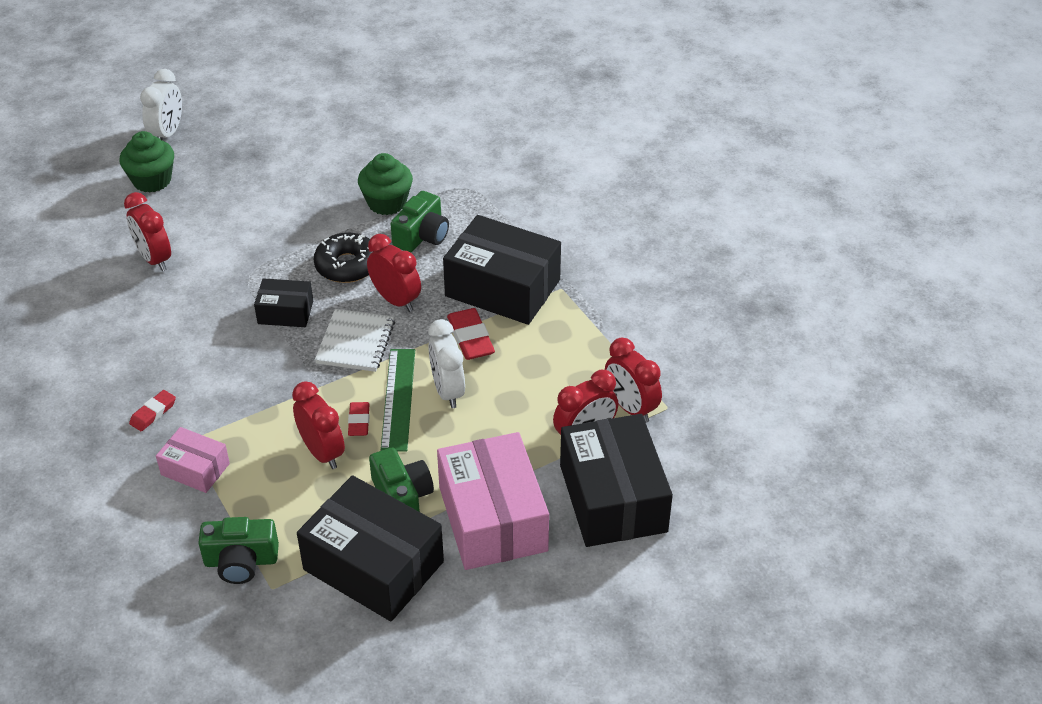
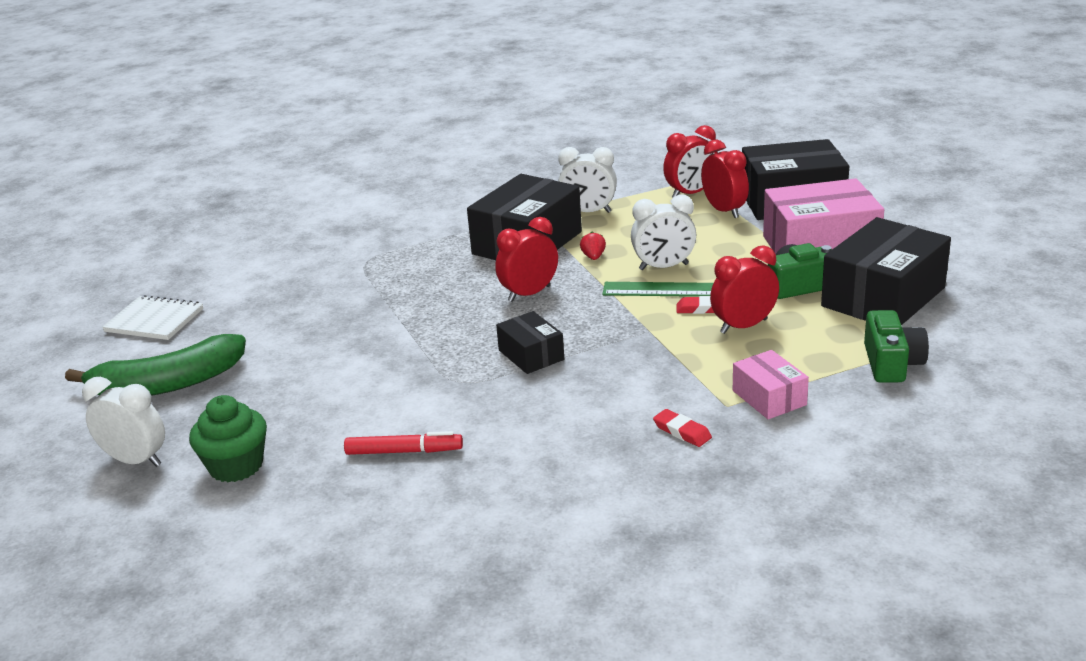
camera: 80 degrees left, 15 degrees down
red clock [124,192,171,271] -> red marker [344,431,463,455]
pink box [156,427,230,493] -> pink box turned 60 degrees counterclockwise [733,350,809,419]
black box [254,278,313,327] -> black box turned 45 degrees counterclockwise [496,311,564,374]
black donut [314,233,374,283] -> none
white notebook [315,309,395,372] -> white notebook moved to [102,295,203,340]
green cupcake [358,153,413,215] -> none
green camera [391,191,449,252] -> none
red eraser [447,308,495,360] -> red strawberry [580,232,606,260]
none -> green banana [65,334,246,396]
none -> white clock [558,147,617,213]

